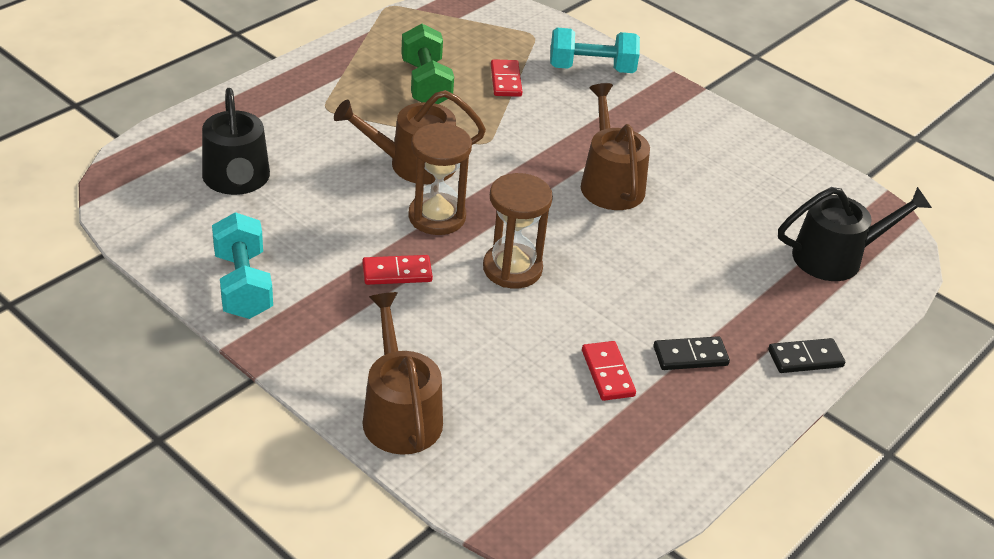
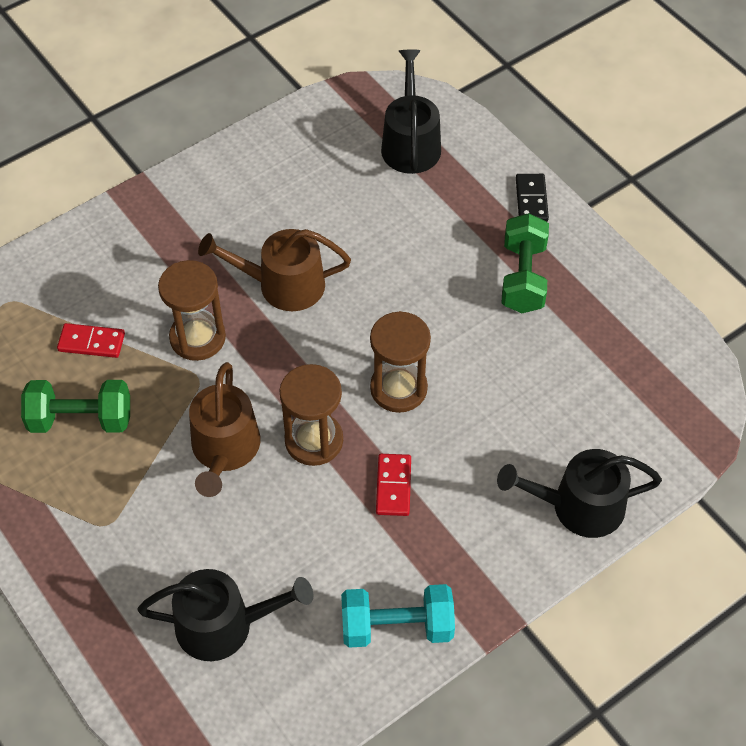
camera: 75 degrees left, 15 degrees up
brown watering can [363,292,443,455] -> black watering can [497,449,662,538]
turquoise dumbbell [550,28,640,73] -> none
red domino [582,341,636,401] -> none
black domino [653,336,730,370] -> green dumbbell [502,213,549,313]
none -> brown hourglass [158,260,226,361]

